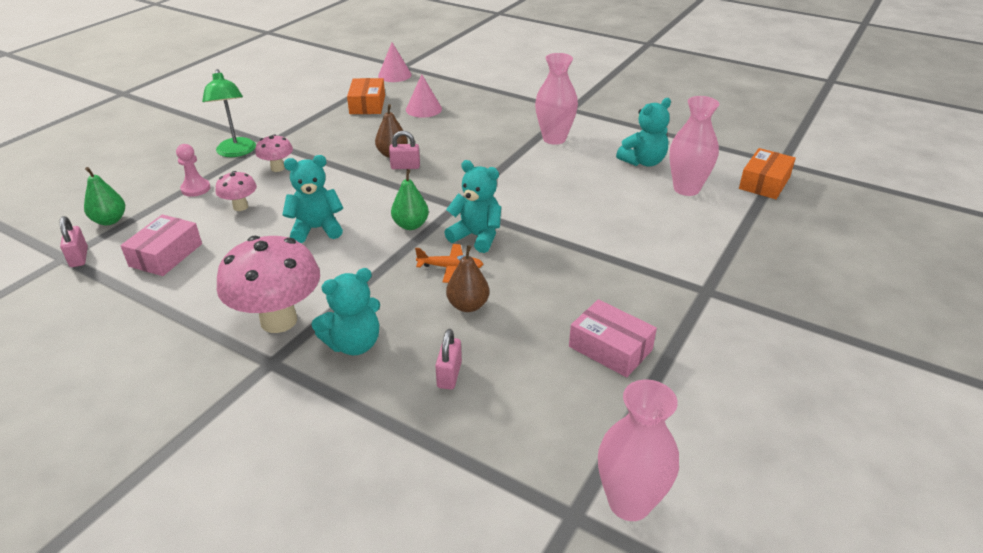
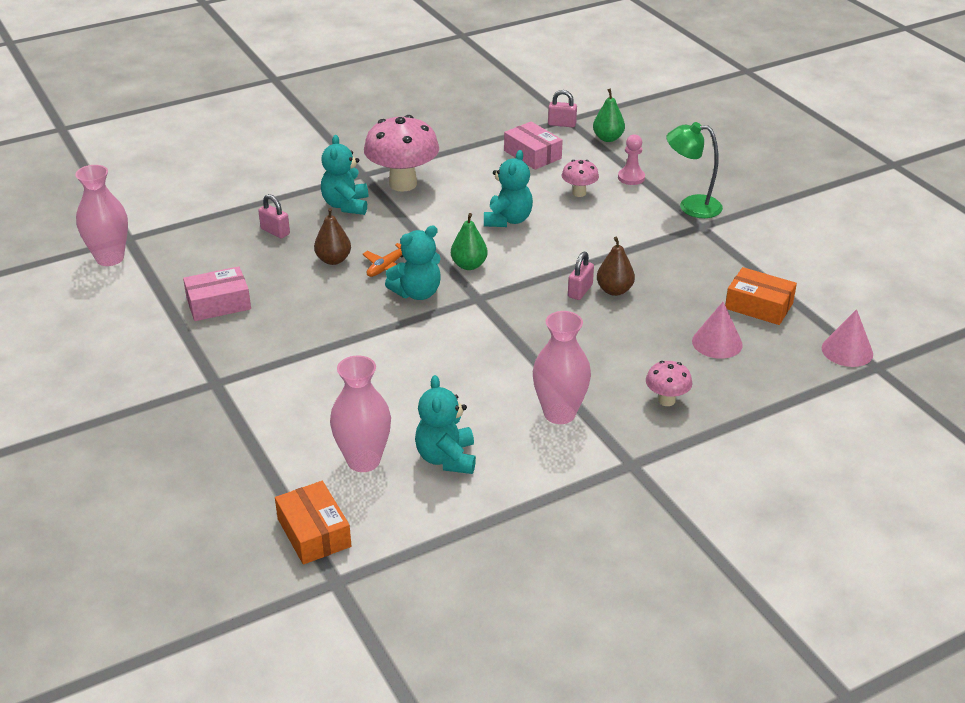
camera: 120 degrees right, 0 degrees up
pink mushroom [255,134,293,172] -> pink mushroom moved to [646,361,692,406]

